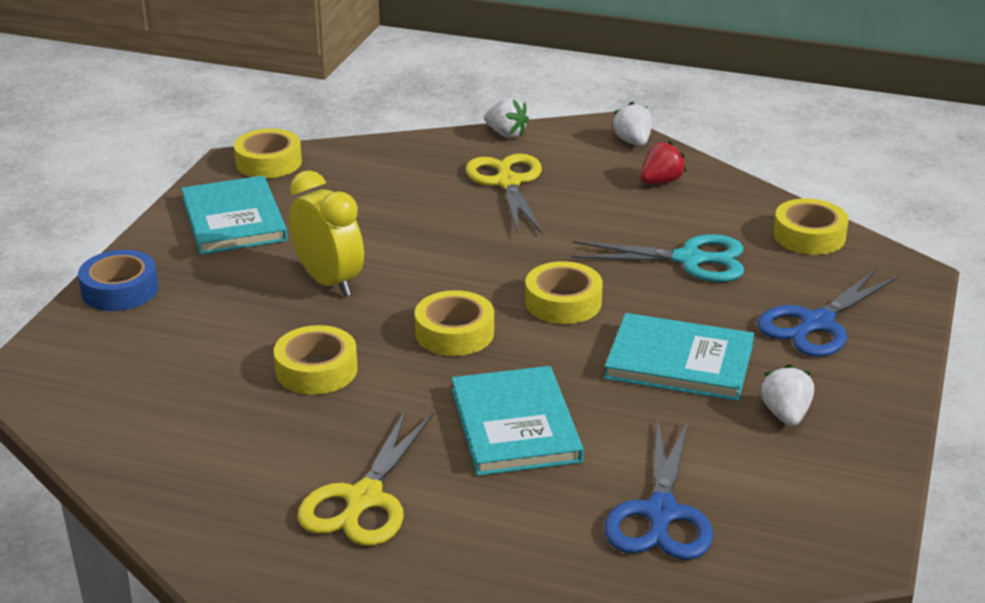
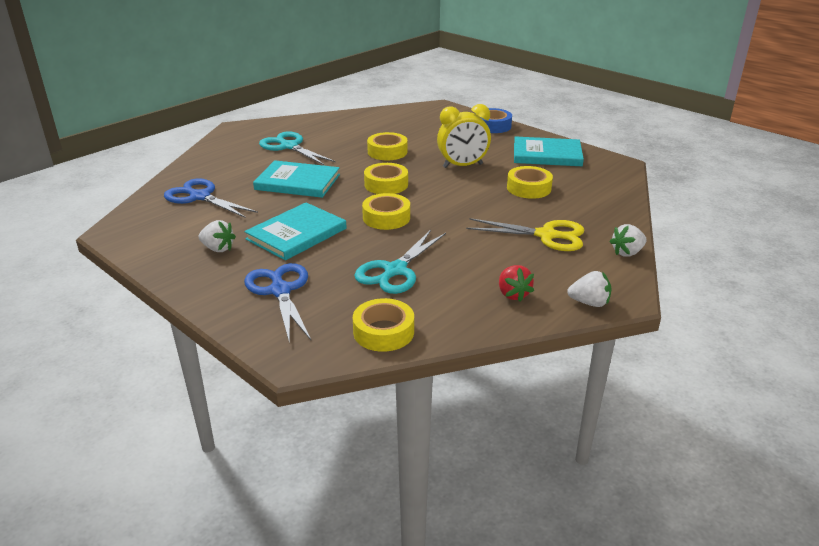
camera: 115 degrees right, 0 degrees up
yellow tape [234,129,302,178] -> yellow tape moved to [507,166,553,199]
yellow scissors [297,409,434,546] -> turquoise scissors [259,132,335,165]

